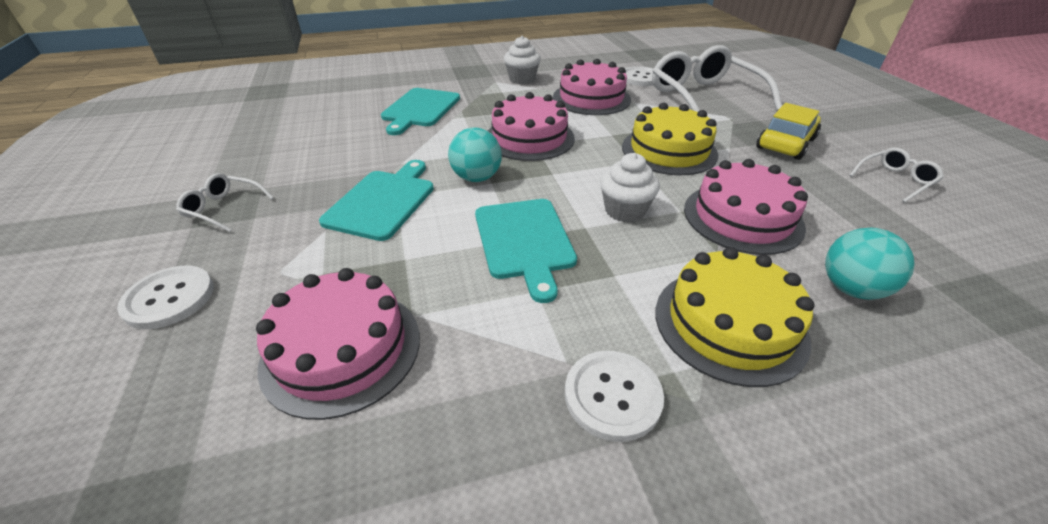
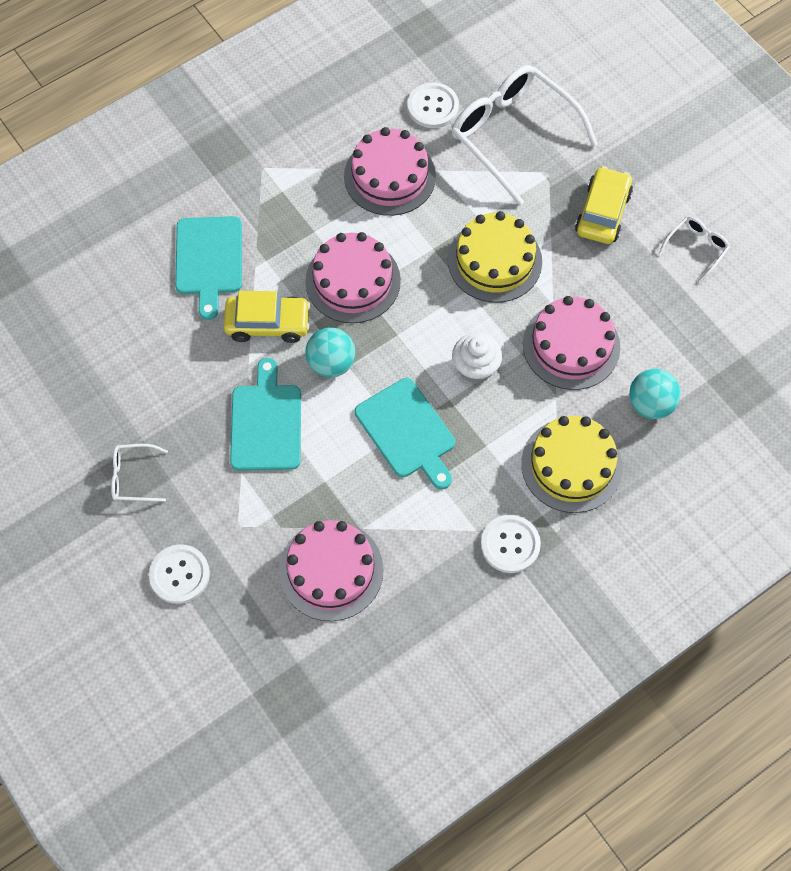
camera: 20 degrees left, 25 degrees up
white cupcake [504,36,541,84] -> none
none -> yellow car [224,291,310,343]

